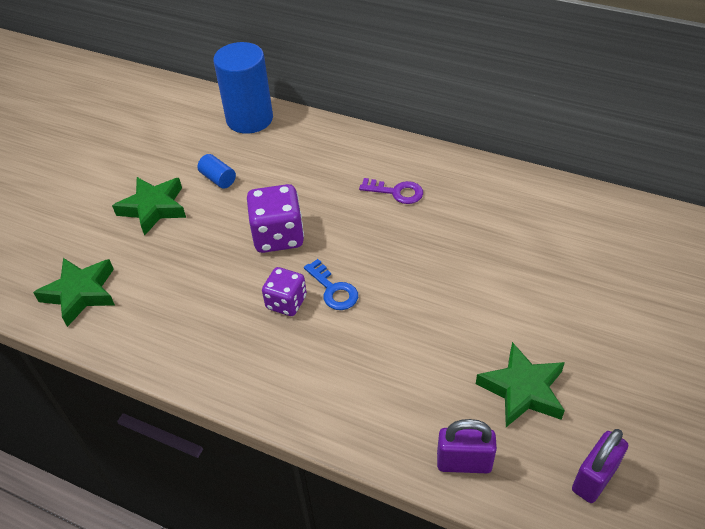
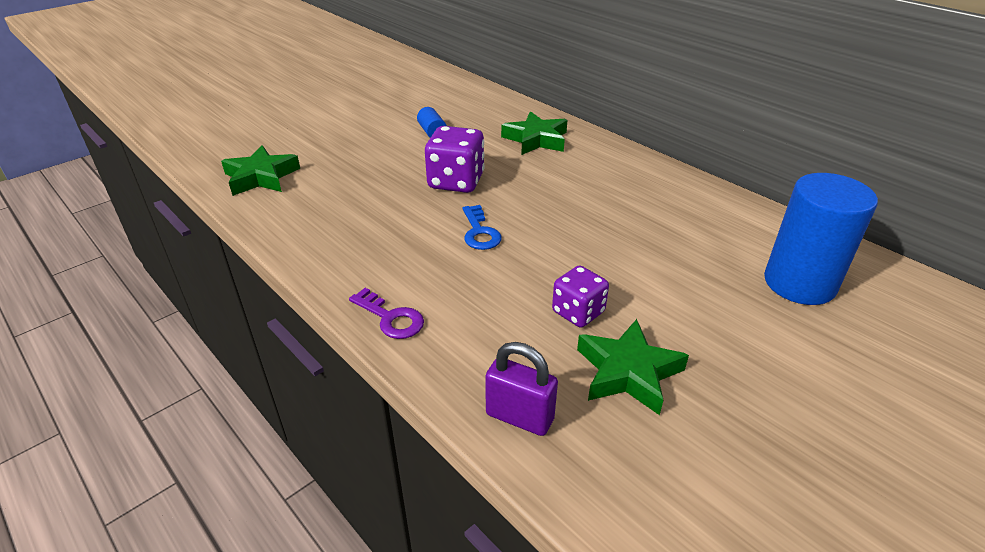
camera: 20 degrees right, 10 degrees down
green star [112,177,186,236] -> green star moved to [501,111,567,155]
blue cylinder [213,42,273,134] -> blue cylinder moved to [764,173,878,305]
purple dice [262,267,307,316] -> purple dice moved to [552,265,609,327]
purple key [359,178,423,204] -> purple key moved to [349,288,424,339]
purple padlock [572,429,628,503] -> none

